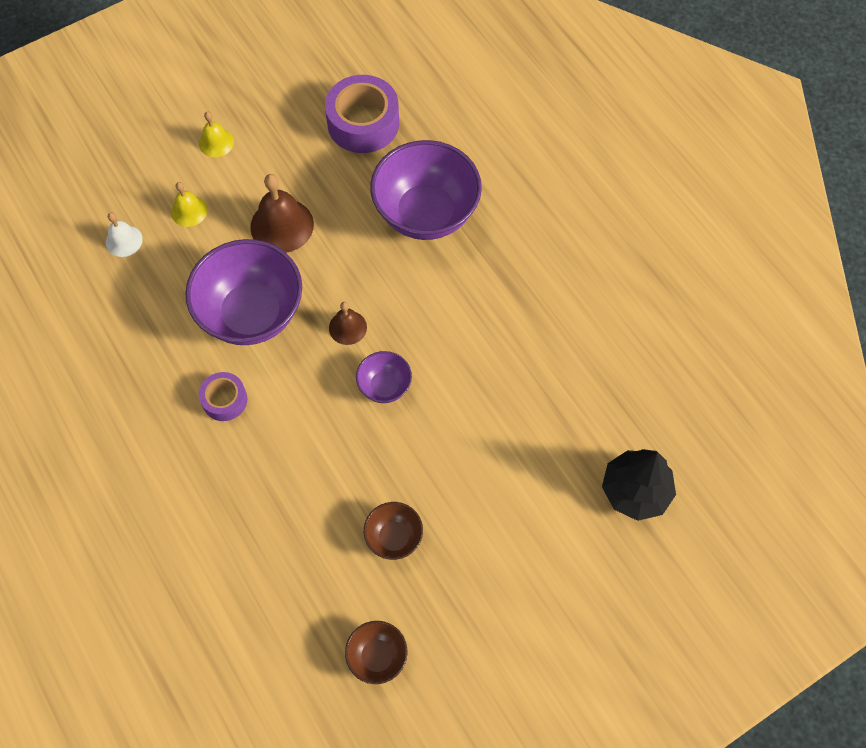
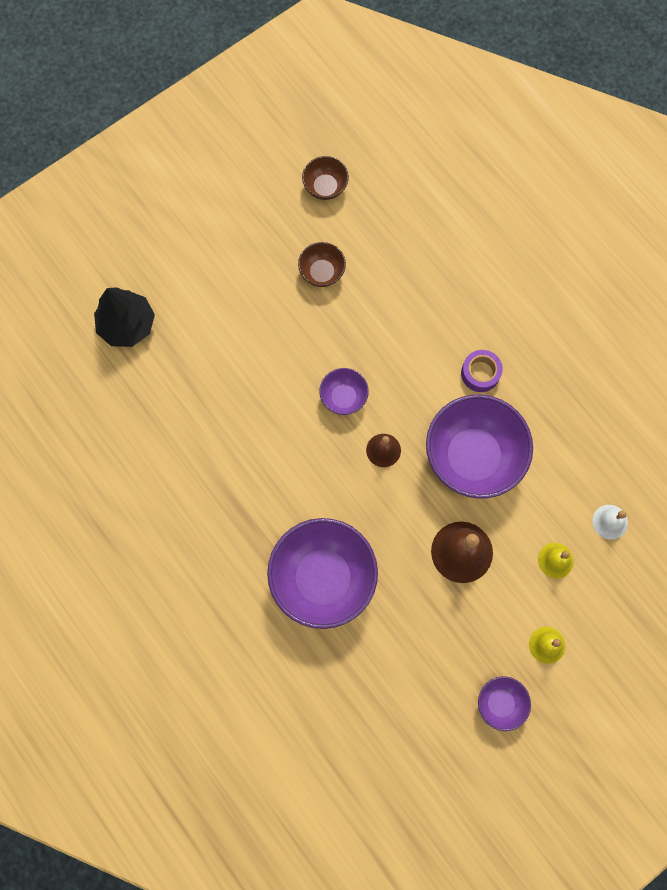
camera: 175 degrees right, 10 degrees up
purple tape [325,75,399,153] -> none
none -> purple bowl [478,676,531,731]

